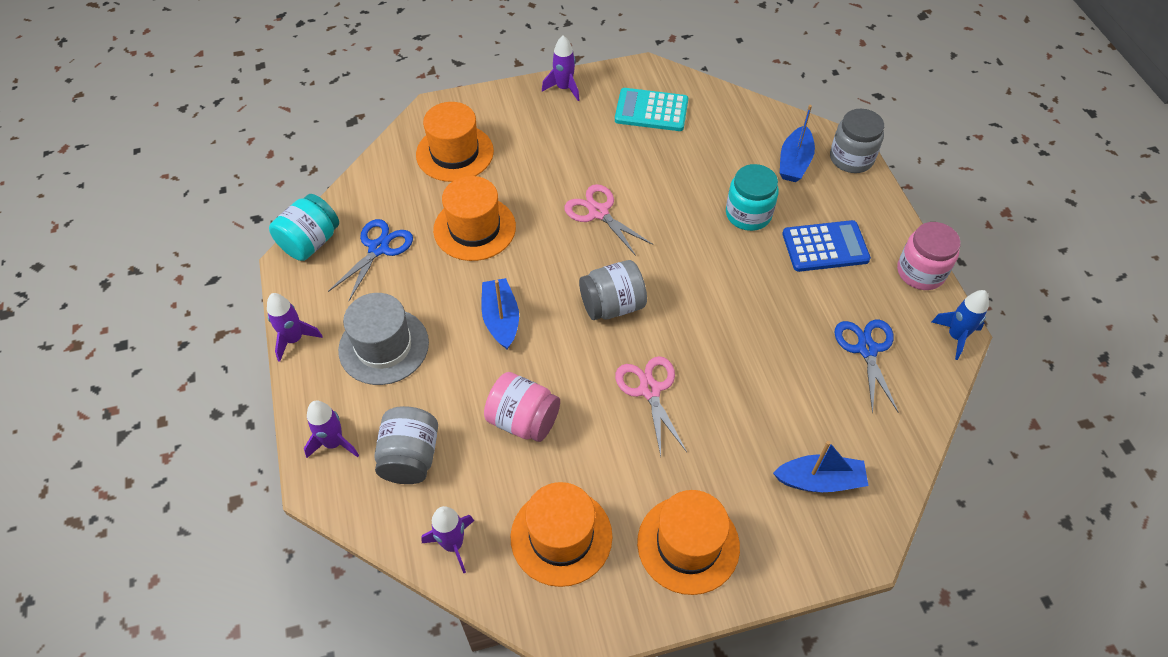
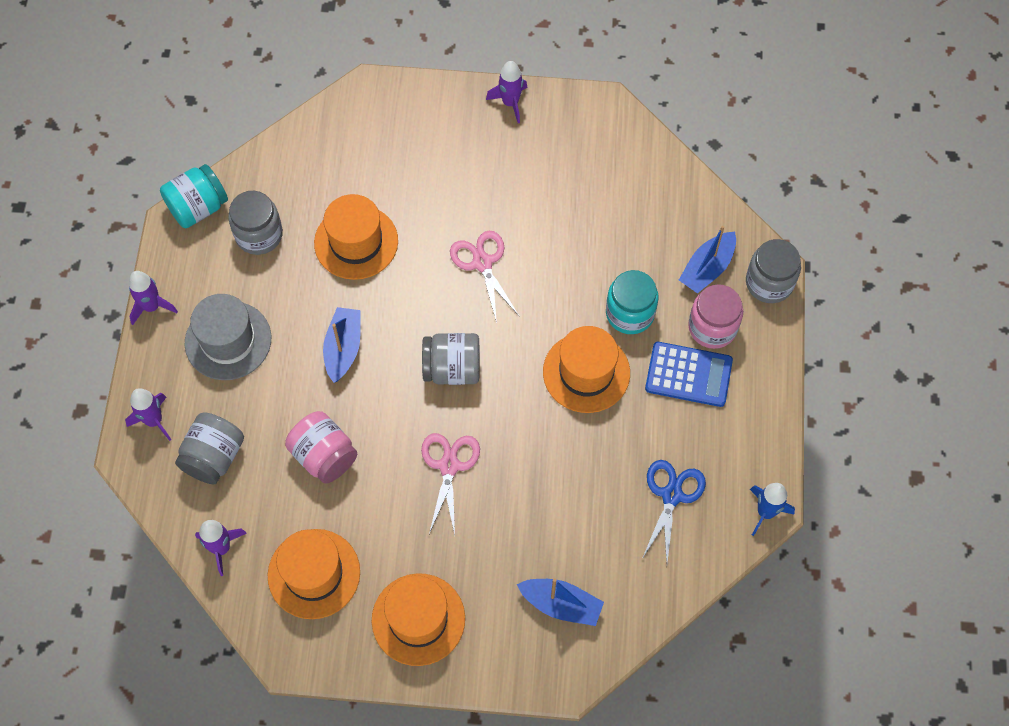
camera: 20 degrees right, 10 degrees up
blue scissors [328,219,413,301] -> grey jar [228,191,283,255]
orange hat [416,102,494,182] -> orange hat moved to [543,326,630,413]
turquoise calculator [615,88,688,131] -> none
pink jar [897,222,961,290] -> pink jar moved to [688,284,743,349]

